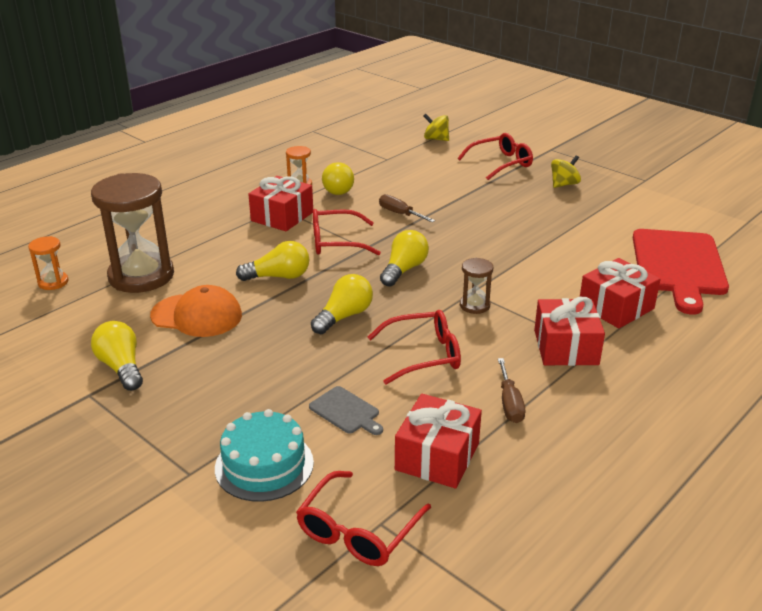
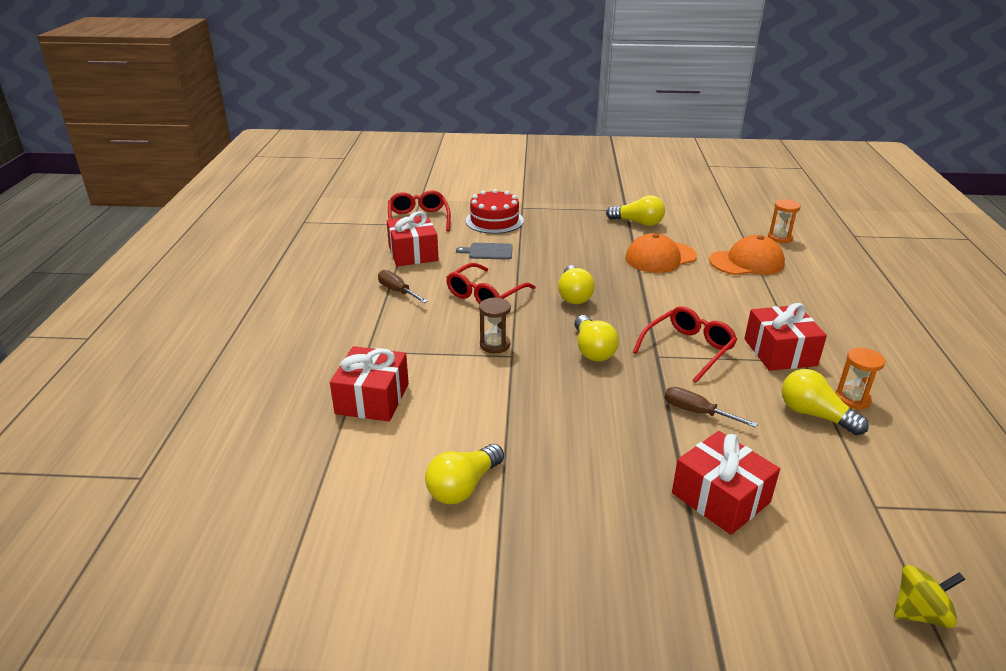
camera: 140 degrees right, 0 degrees up
brown hourglass [91,173,174,293] -> orange cap [709,235,785,275]
turquoise cake [215,409,314,502] -> red cake [466,189,524,234]
yellow light bulb [236,241,309,281] -> yellow light bulb moved to [425,444,504,504]
brown screwdriver [379,194,435,222] -> brown screwdriver turned 150 degrees counterclockwise [665,387,758,428]
red glasses [458,133,533,180] -> none
red gift [534,297,605,366] -> red gift moved to [672,431,780,535]
yellow spinning top [551,155,581,188] -> none
red cutting board [633,229,729,314] -> none

